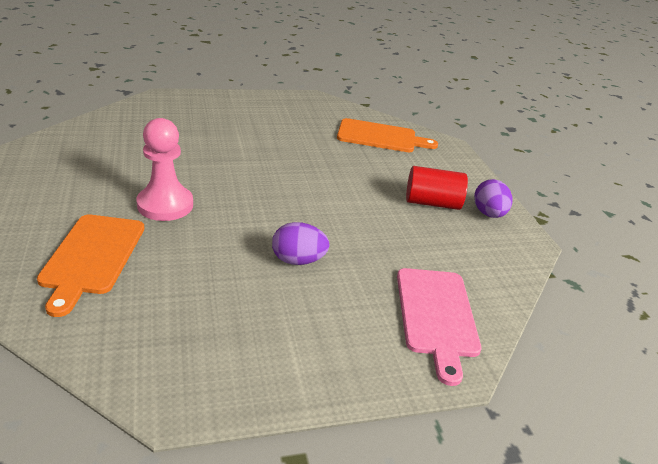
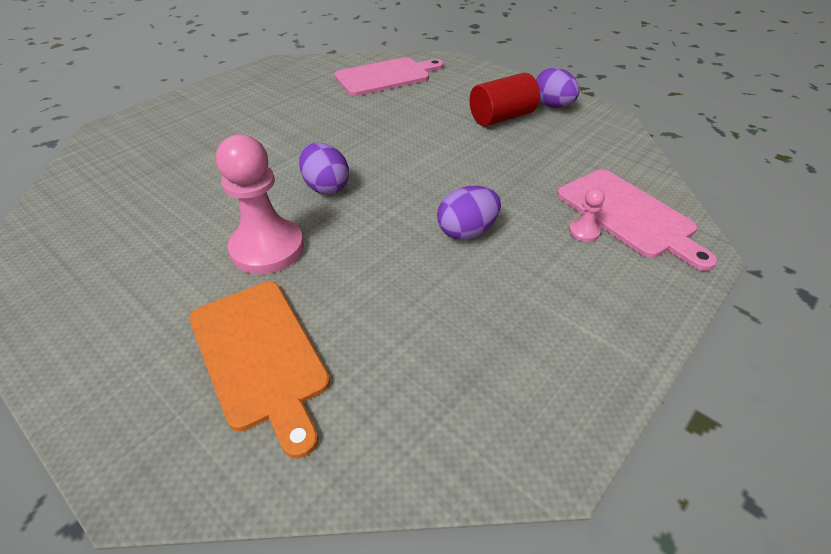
camera: 30 degrees left, 10 degrees up
orange cutting board [337,118,438,152] -> pink cutting board [334,57,444,96]
none -> purple egg [299,142,349,195]
none -> pink pawn [569,188,605,242]

